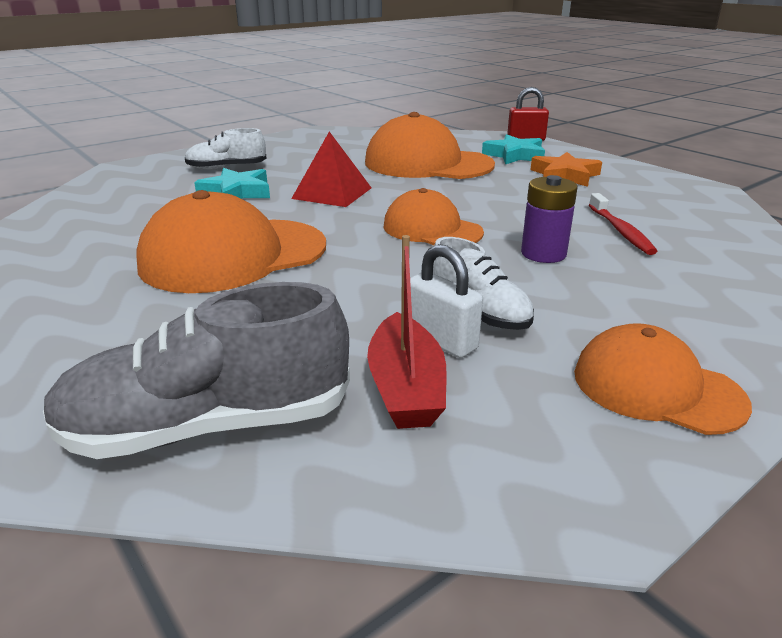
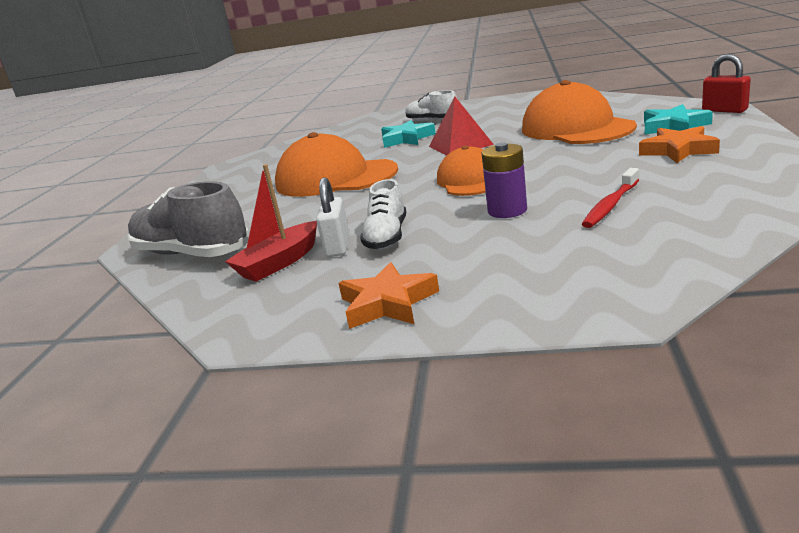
camera: 50 degrees right, 5 degrees down
orange cap [574,323,752,435] -> orange star [339,262,439,329]

